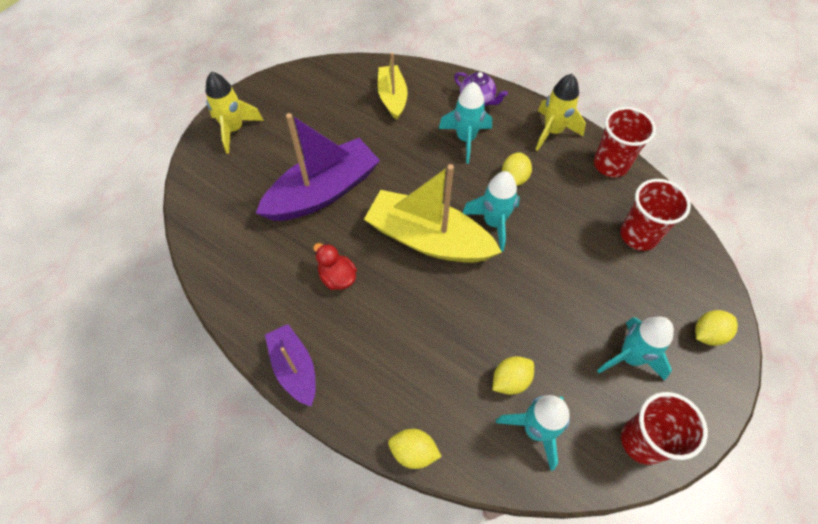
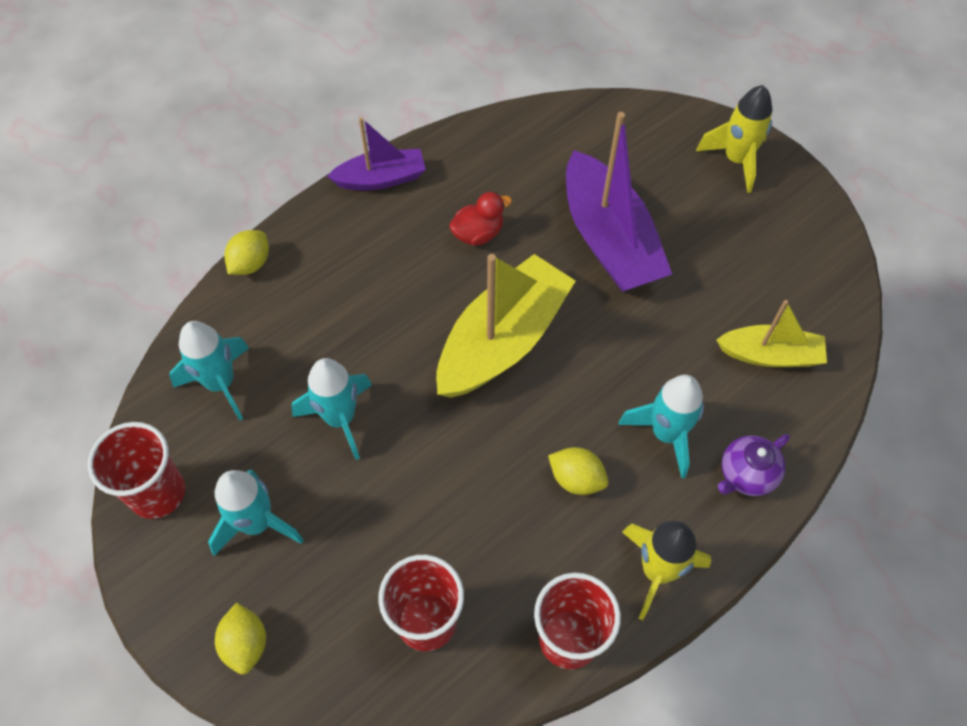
camera: 105 degrees right, 0 degrees up
turquoise rocket [463,171,520,252] -> turquoise rocket moved to [292,358,372,460]
yellow lemon [493,356,534,395] -> none

